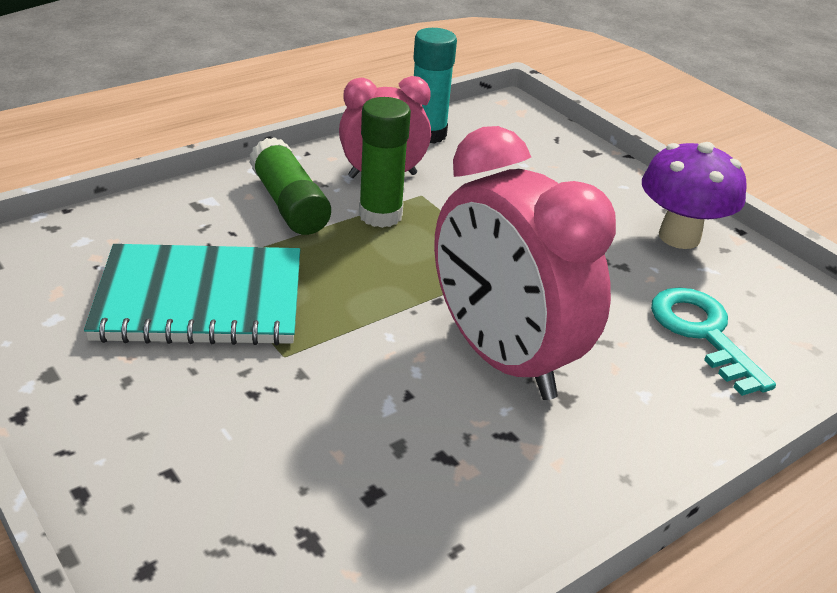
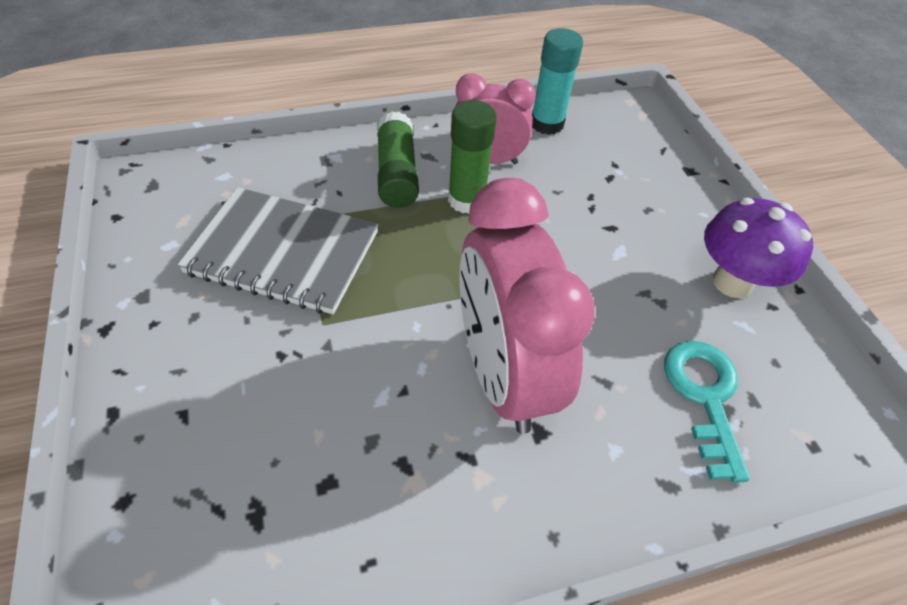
camera: 20 degrees right, 15 degrees up
turquoise notebook [84,244,300,345] -> grey notebook [177,187,378,314]

